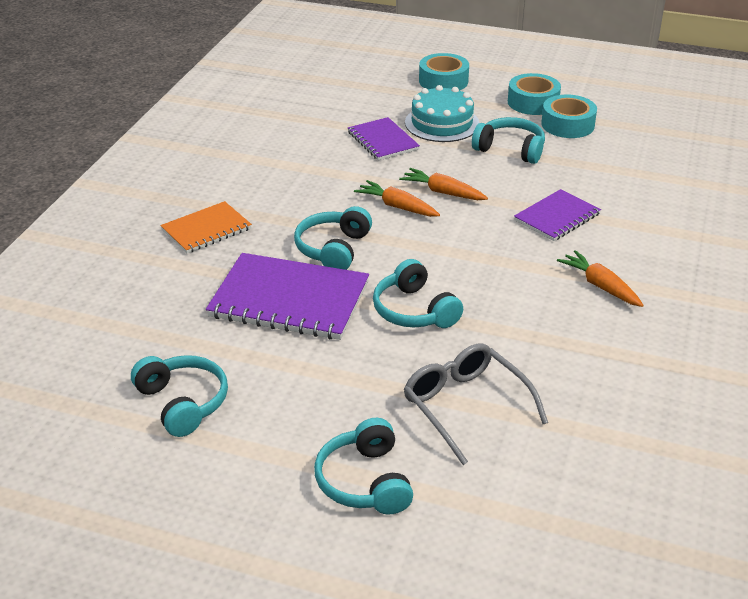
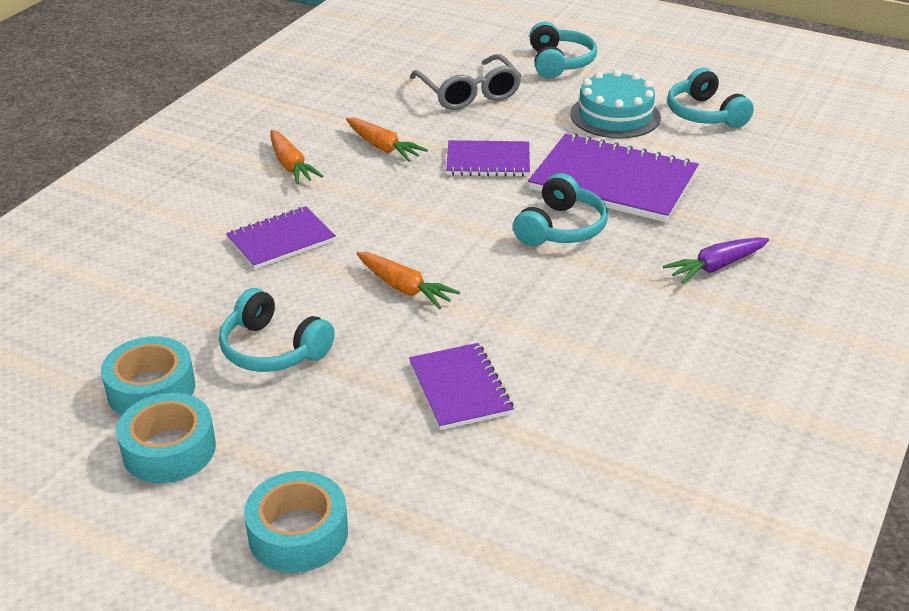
camera: 170 degrees left, 0 degrees up
orange notebook [160,201,252,253] -> purple carrot [663,237,769,284]
orange carrot [354,180,440,217] -> orange carrot moved to [346,118,428,162]
turquoise headphones [373,259,463,328] -> purple notebook [446,140,530,177]
turquoise cake [405,85,479,142] -> turquoise cake moved to [570,70,661,139]

